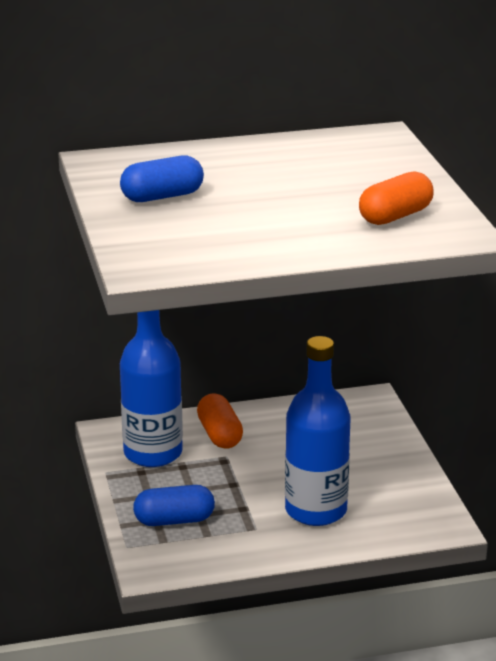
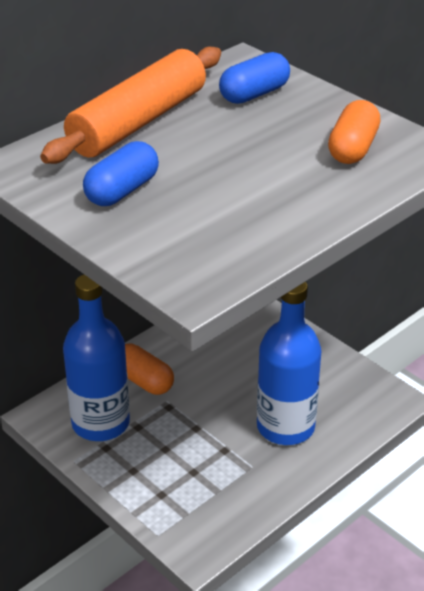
camera: 30 degrees left, 10 degrees up
blue capsule [133,485,215,526] -> blue capsule moved to [219,52,290,104]
none -> orange rolling pin [40,47,221,164]

